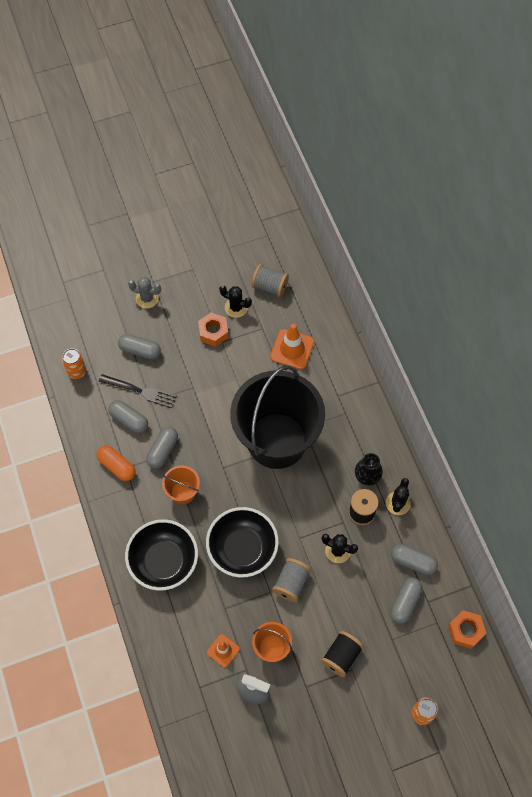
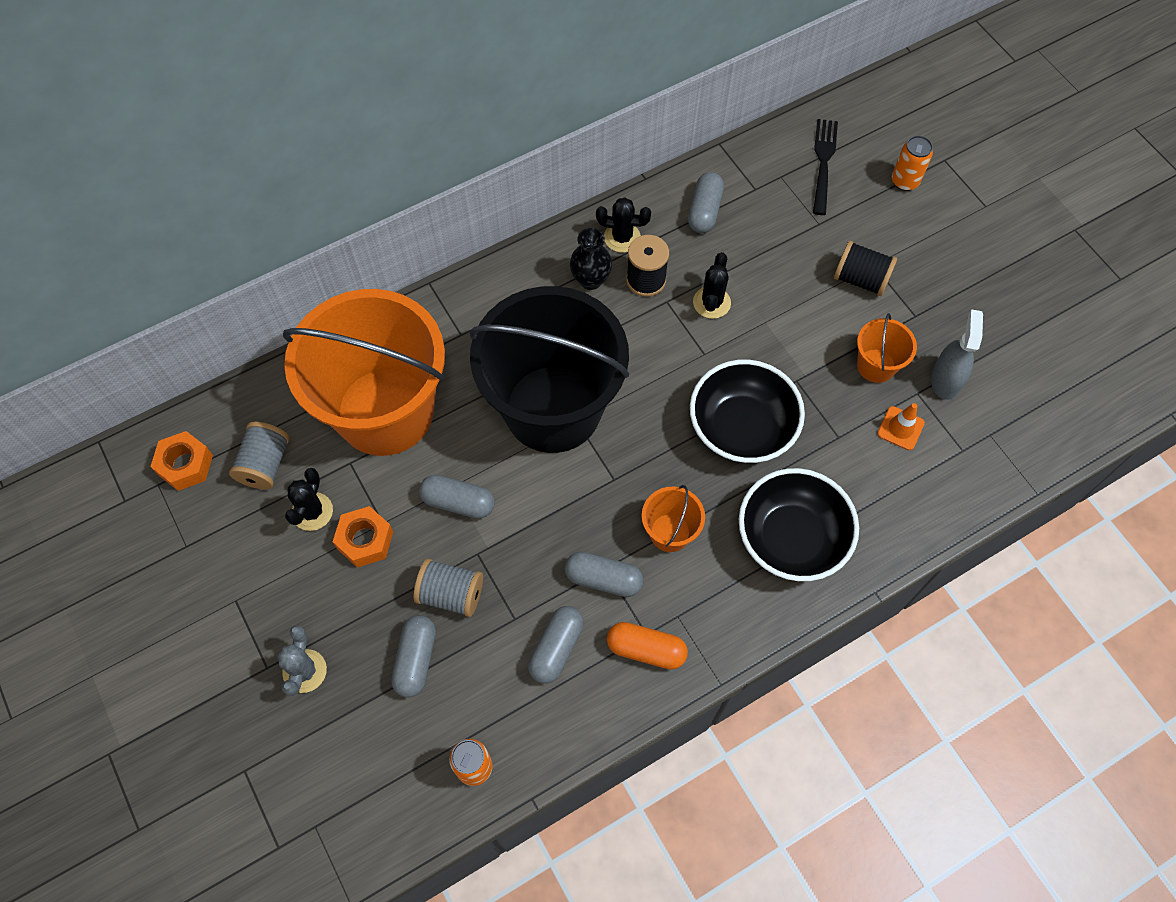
camera: 100 degrees left, 0 degrees up
orange capsule [97,445,135,481] -> orange capsule turned 75 degrees clockwise [607,622,688,670]
black fork [99,374,177,408] -> black fork moved to [813,119,838,215]
orange traffic cone [270,324,314,369] -> orange bucket [283,289,445,456]
grey spool [272,558,311,602] -> grey spool moved to [414,558,483,617]
grey capsule [391,578,422,624] -> grey capsule moved to [419,475,495,519]
orange nut [448,610,486,649] -> orange nut moved to [150,431,213,491]

